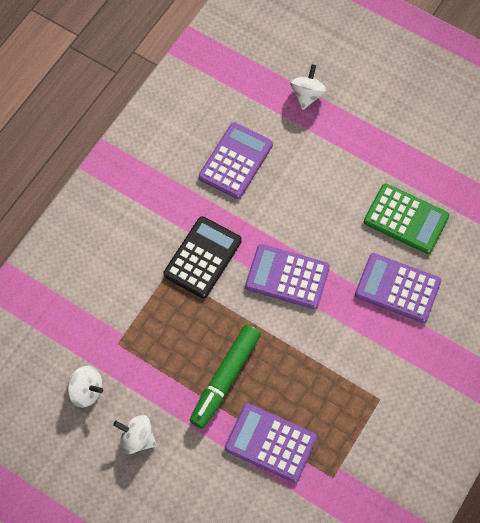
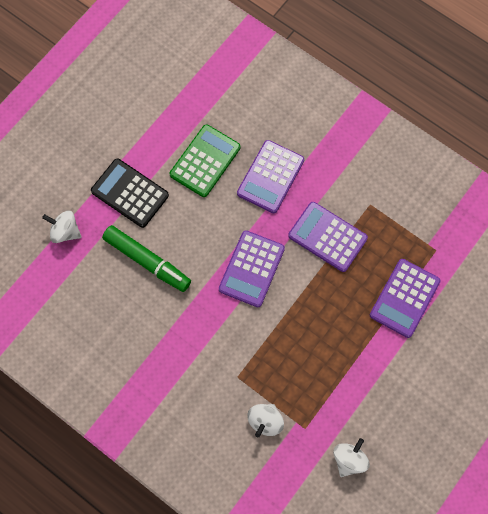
camera: 85 degrees left, 5 degrees up
white spinning top [113,415,157,454] -> white spinning top moved to [247,404,284,437]
black calculator [163,216,242,298] -> black calculator moved to [91,159,169,228]
green marker [189,324,261,429] -> green marker moved to [102,225,191,292]
purple calculator [199,122,273,199] -> purple calculator moved to [288,202,368,272]

